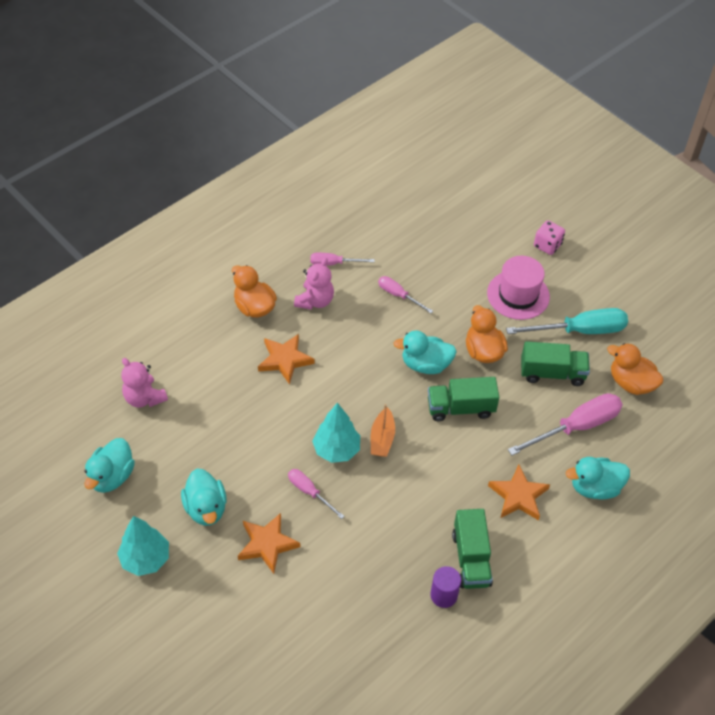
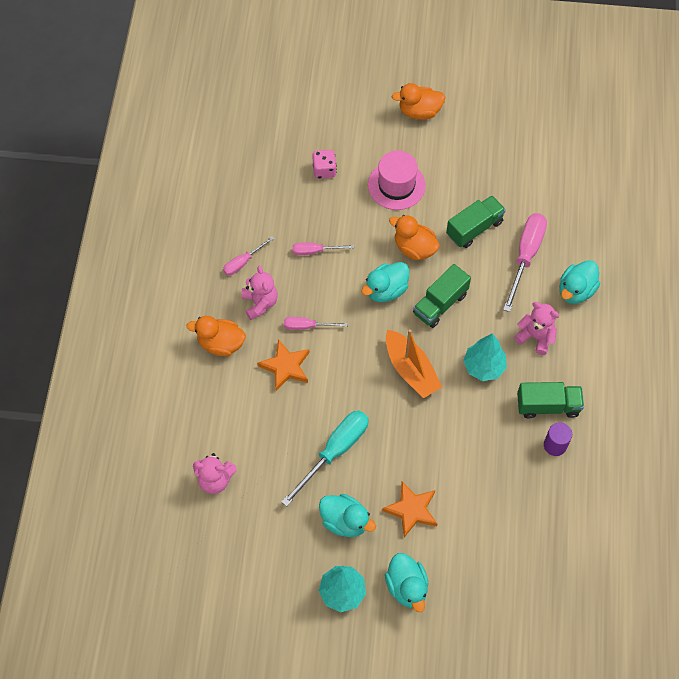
camera: 40 degrees left, 10 degrees up
turquoise duck [84,438,135,493] -> turquoise duck moved to [385,553,429,612]
pink screwdriver [288,469,345,519] -> pink screwdriver moved to [284,317,347,330]
turquoise tree [312,403,360,463] -> turquoise tree moved to [463,333,507,381]
orange boat [371,404,395,457] -> orange boat [386,329,442,398], size x1.57
green truck [452,509,493,589] -> green truck turned 45 degrees counterclockwise [517,382,584,418]
orange star [488,465,550,520] -> pink teddy bear [514,302,559,355]
turquoise screwdriver [506,308,628,334] -> turquoise screwdriver moved to [281,410,369,507]
pink dice [534,220,565,255] -> pink dice moved to [312,150,337,179]
orange duck [607,343,664,395] -> orange duck moved to [392,83,445,120]

